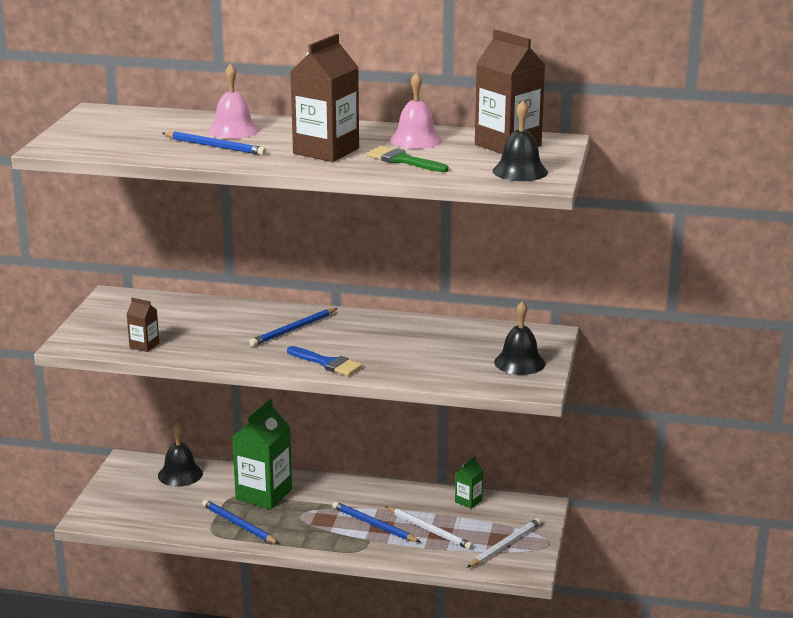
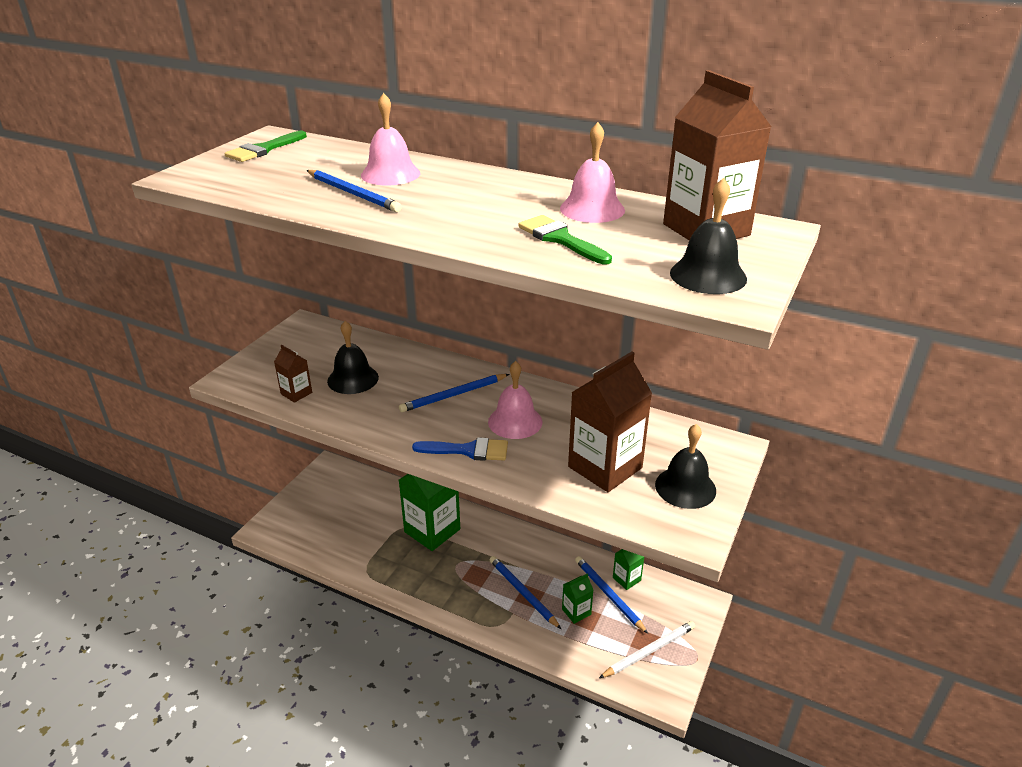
camera: 15 degrees right, 10 degrees up
black bell [158,422,203,487] -> black bell moved to [327,321,379,394]
blue pencil [202,500,279,544] -> blue pencil moved to [575,556,648,634]
blue brush [287,346,363,376] -> blue brush turned 45 degrees counterclockwise [412,437,508,461]
brown carton [291,34,359,162] -> brown carton moved to [568,352,652,492]
white pencil [385,506,473,550] -> green carton [562,573,593,624]
none -> green brush [225,131,307,162]
none -> pink bell [488,361,543,439]

